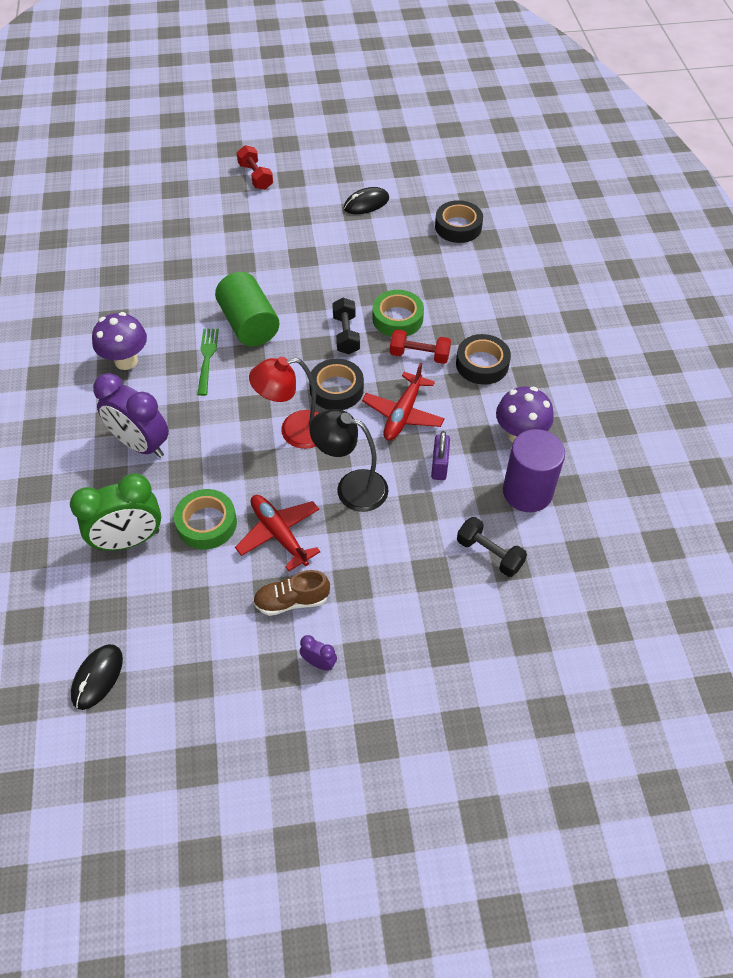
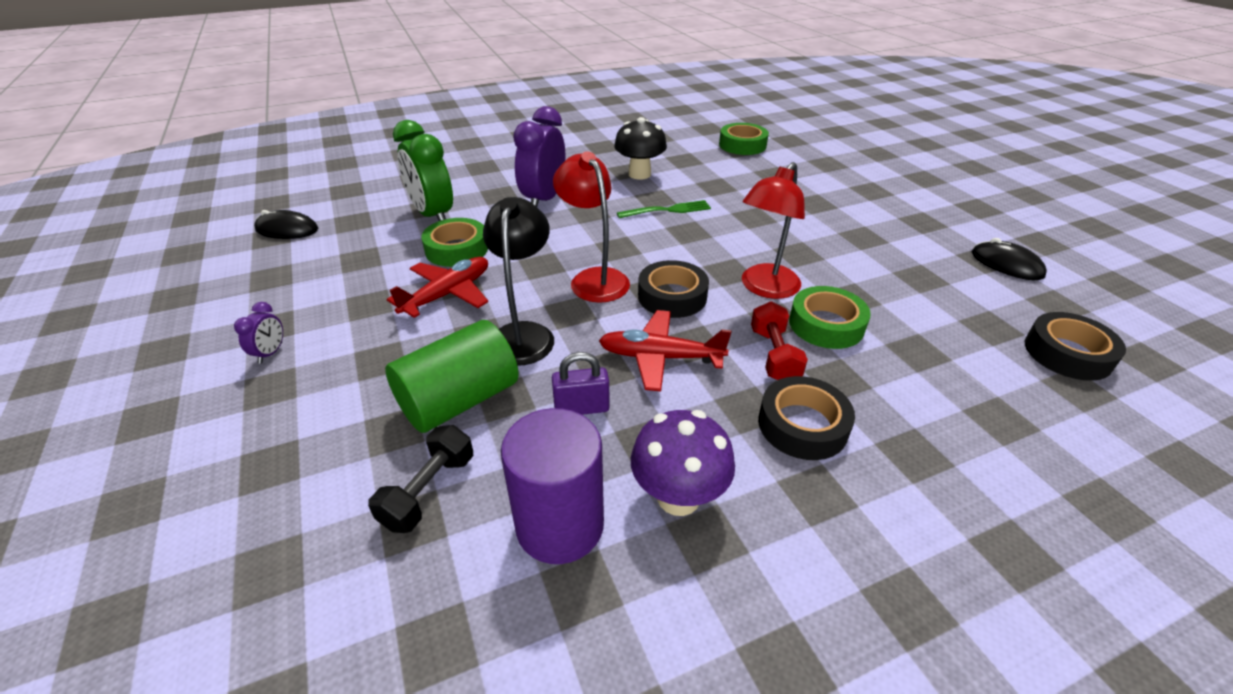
camera: 75 degrees right, 15 degrees down
purple mushroom [92,312,147,370] -> black mushroom [614,117,667,180]
green cylinder [215,272,279,346] -> green cylinder moved to [385,320,519,433]
red dumbbell [237,145,273,190] -> none
brown shoe [253,570,330,616] -> none
black dumbbell [332,298,360,354] -> red lamp [742,162,805,299]
none -> green tape [719,123,769,155]

